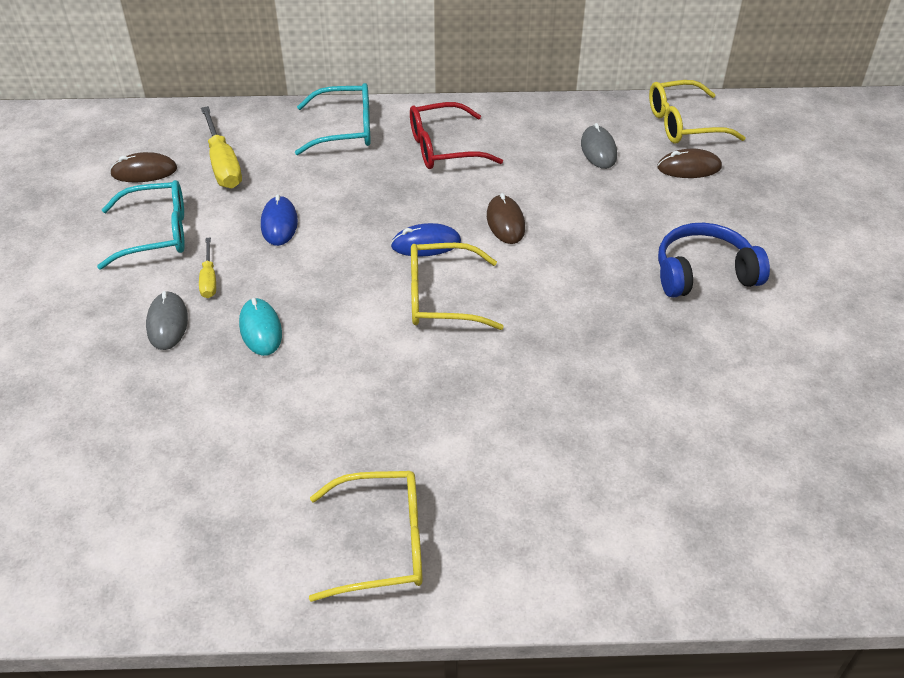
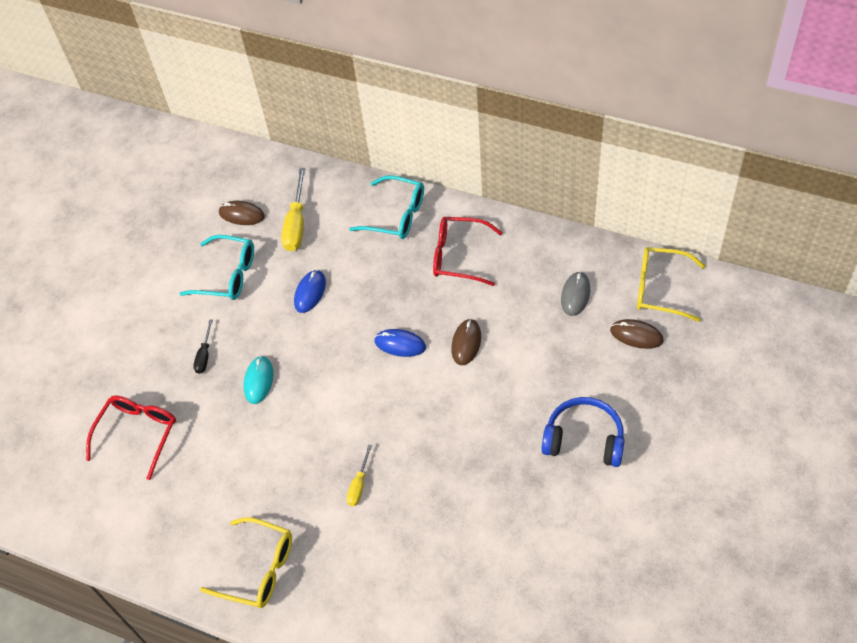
camera: 30 degrees right, 10 degrees up
grey mouse [146,291,188,350] -> black screwdriver [193,319,213,374]
yellow screwdriver [199,237,216,298] -> yellow screwdriver moved to [346,444,372,506]
yellow glasses [411,243,504,330] -> none
none -> red glasses [86,396,176,480]

